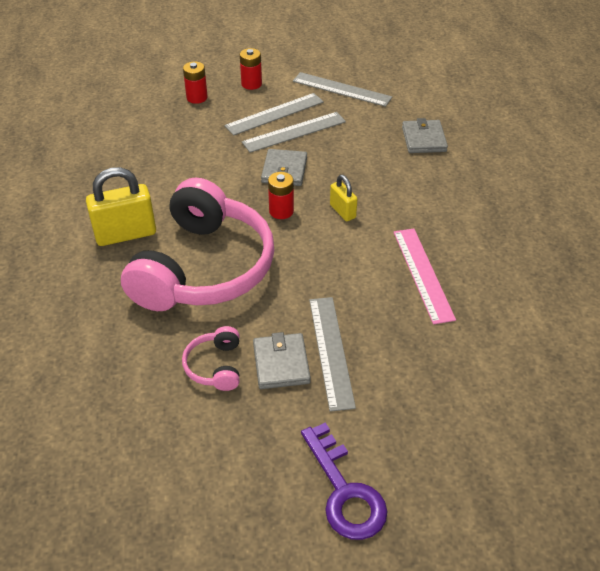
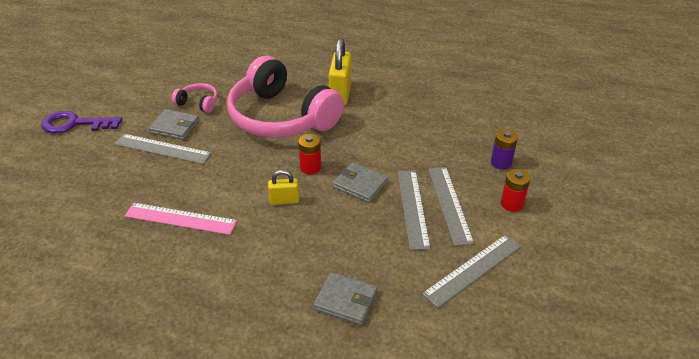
camera: 115 degrees right, 5 degrees down
red battery [183,61,208,104] -> purple battery [491,129,518,170]

